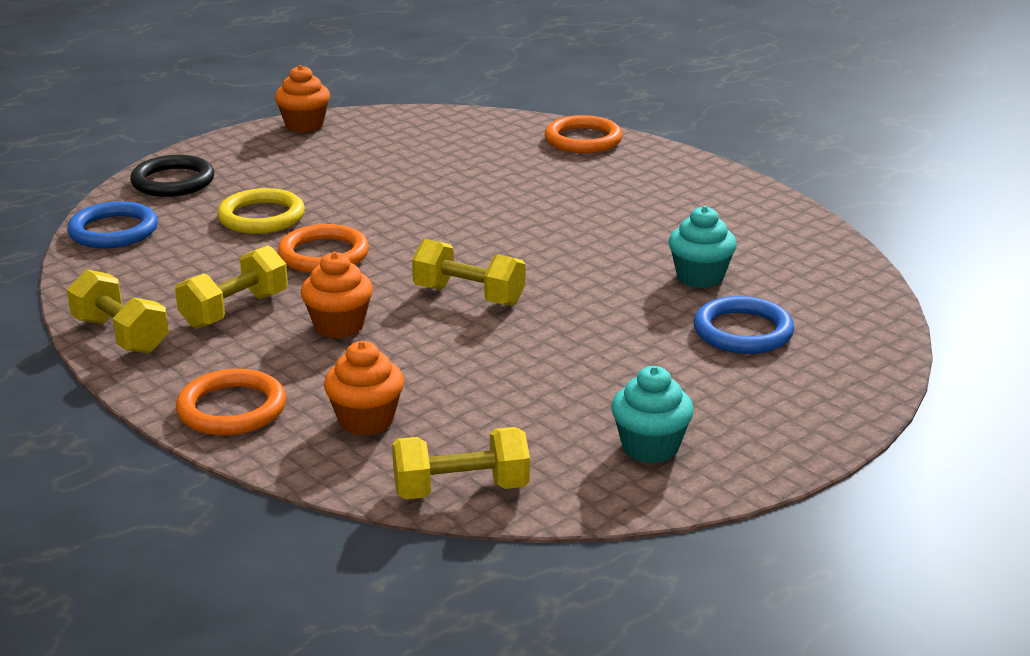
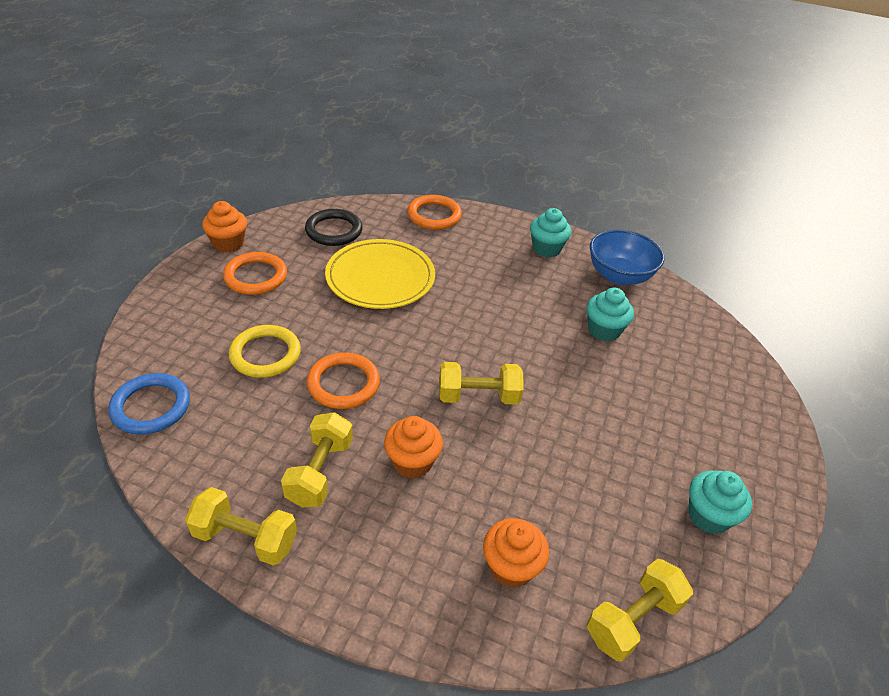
camera: 30 degrees left, 15 degrees up
black ring [130,155,214,197] -> black ring moved to [305,209,363,246]
orange ring [176,369,286,436] -> orange ring moved to [223,252,287,295]
blue ring [694,296,794,354] -> none
none -> yellow plate [325,239,435,309]
none -> turquoise cupcake [530,208,571,257]
none -> blue bowl [590,229,665,285]

